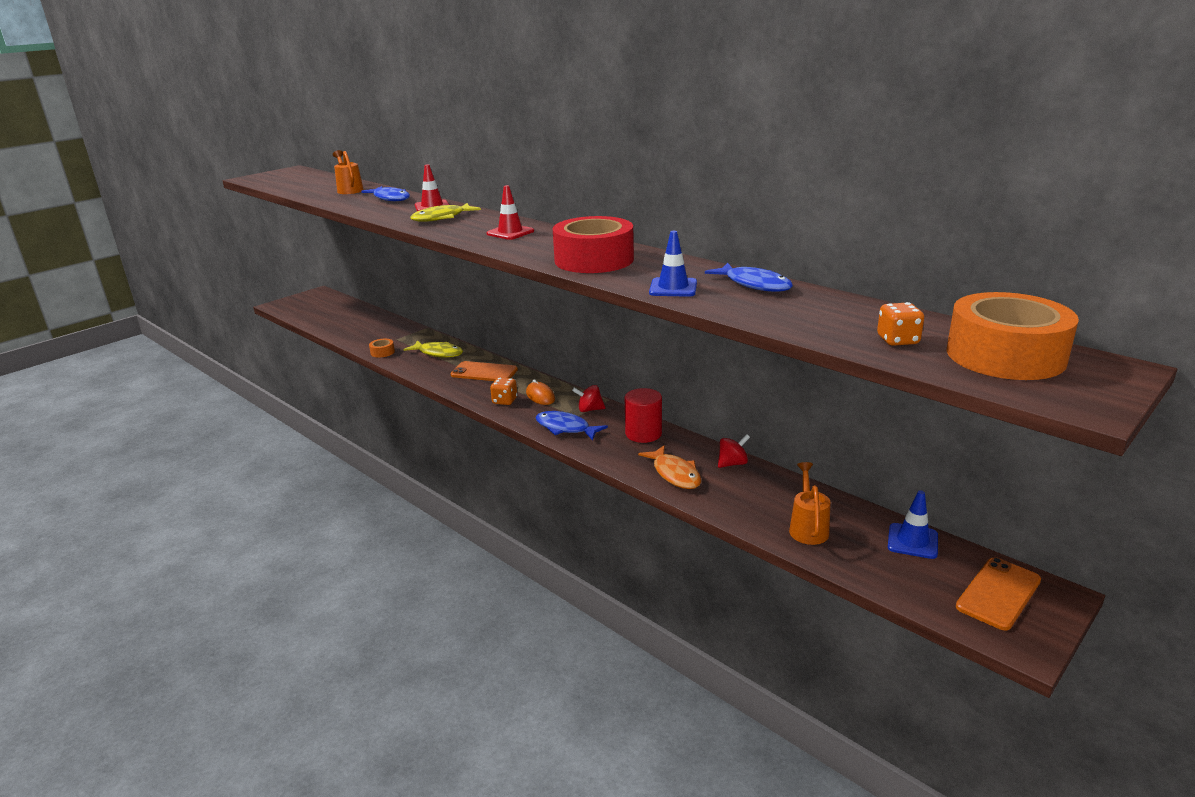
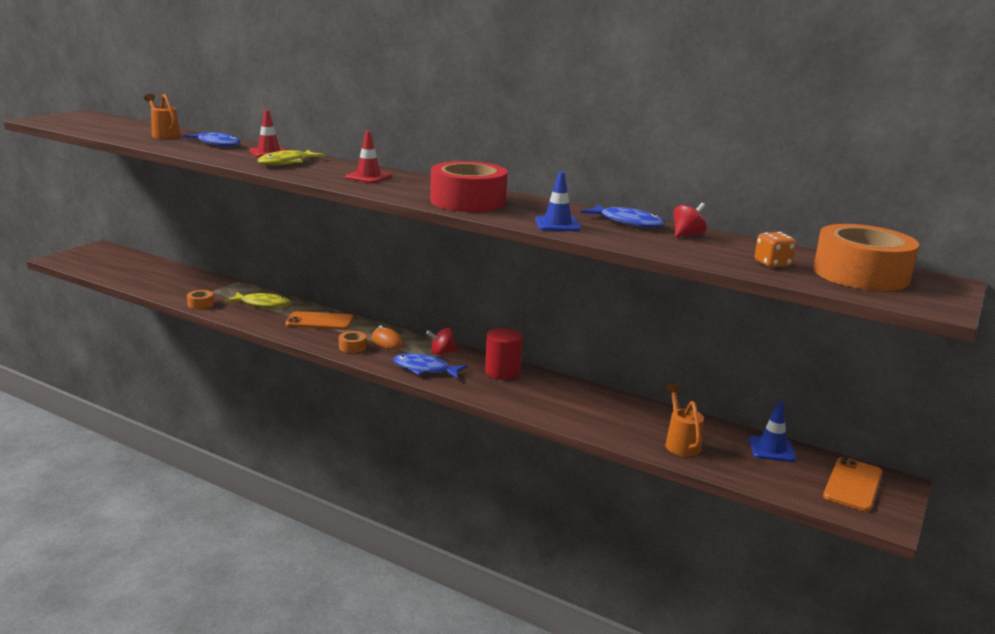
camera: 15 degrees left, 5 degrees down
orange dice [490,378,517,405] -> orange tape [339,331,367,353]
orange fish [638,445,701,489] -> none
red spinning top [718,434,750,468] -> red spinning top moved to [674,203,707,237]

